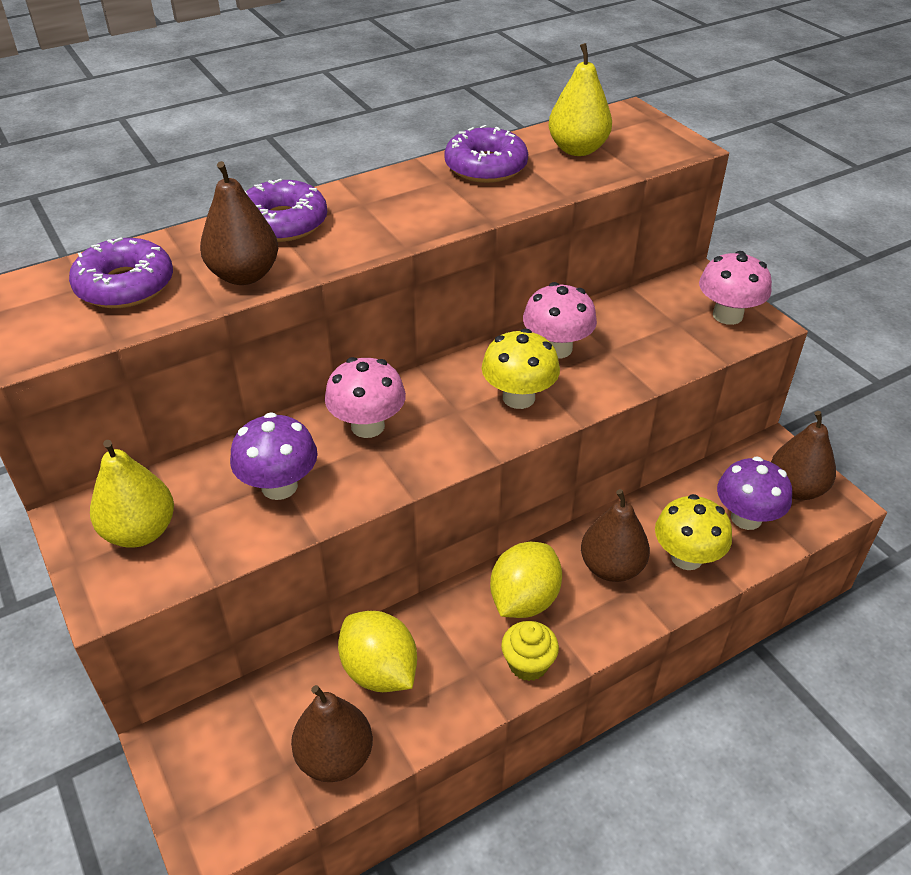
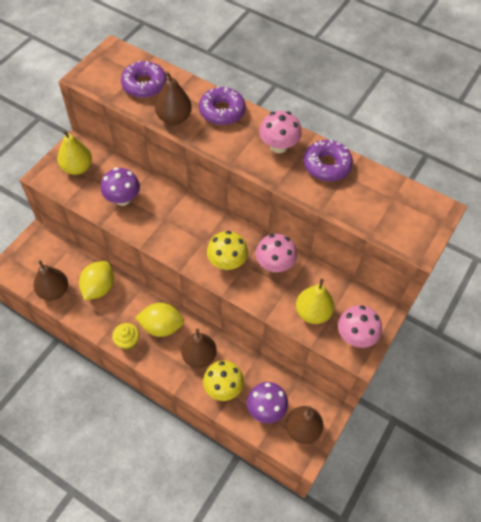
camera: 60 degrees right, 15 degrees up
pink mushroom [325,357,406,438] -> pink mushroom moved to [259,111,302,153]
yellow pear [548,43,612,156] -> yellow pear moved to [296,279,334,324]

